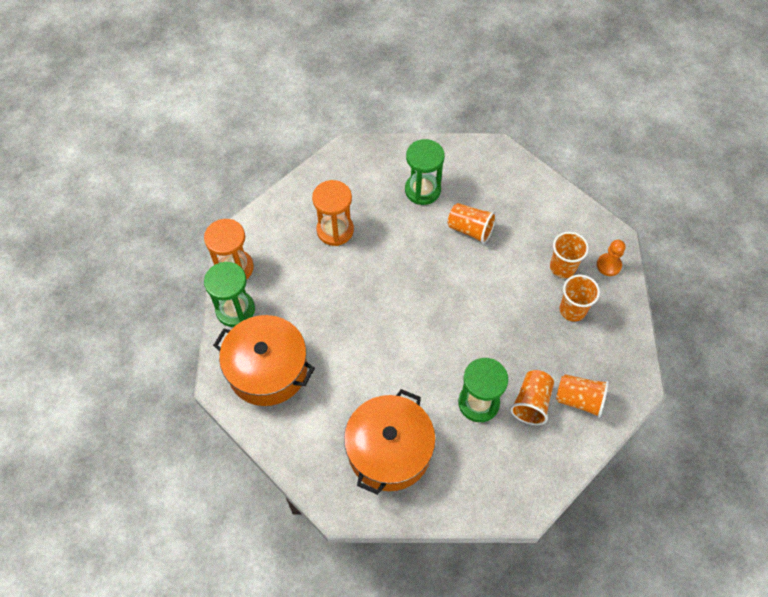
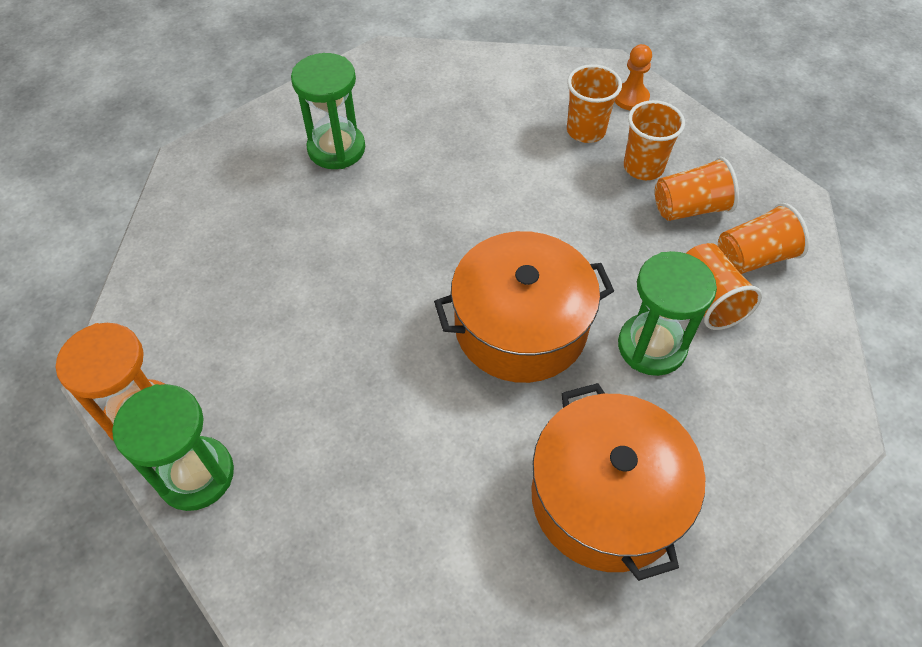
camera: 40 degrees left, 5 degrees down
orange pot [213,315,315,406] -> orange pot moved to [434,231,614,383]
orange hourglass [312,180,354,246] -> none
orange cup [448,203,496,244] -> orange cup moved to [655,157,739,221]

